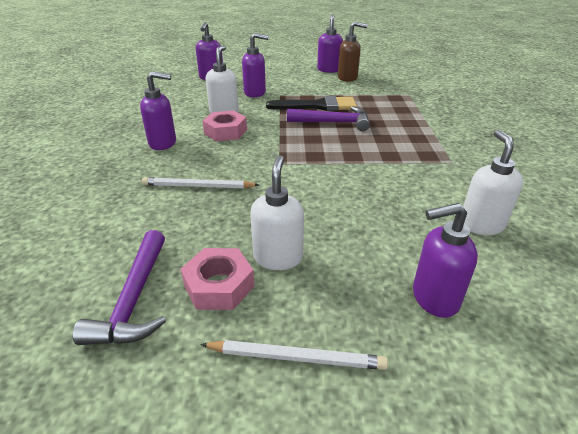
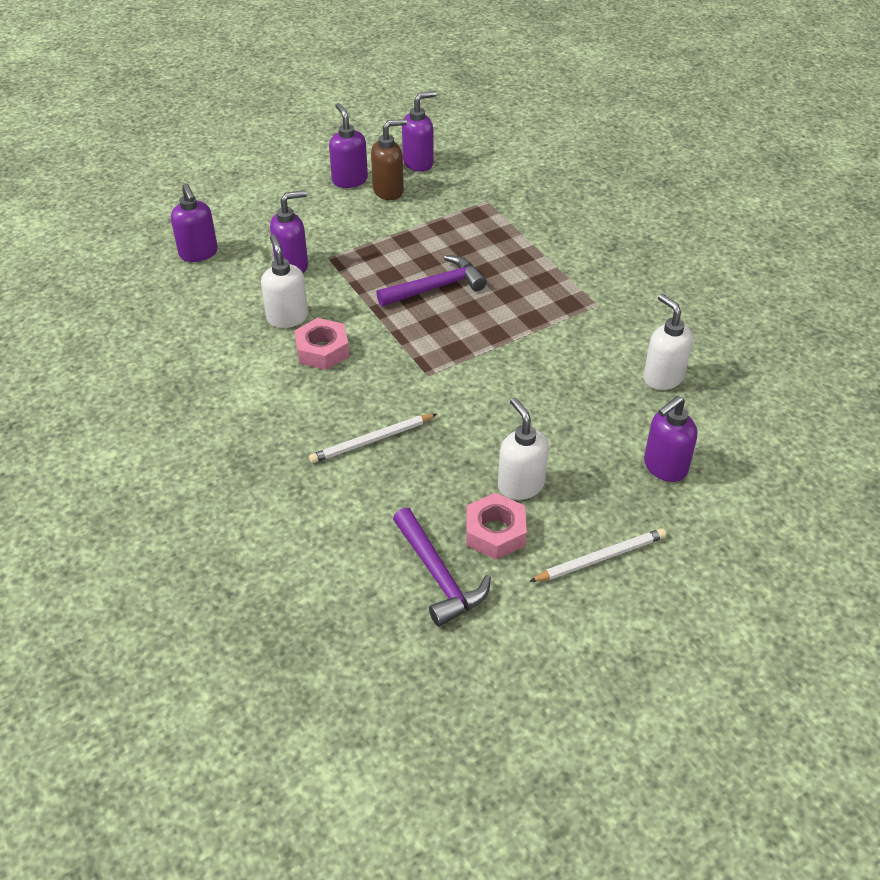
camera: 30 degrees left, 10 degrees up
purple soap dispenser [140,71,176,150] -> purple soap dispenser moved to [402,91,437,172]
black brush [266,96,357,111] -> none

